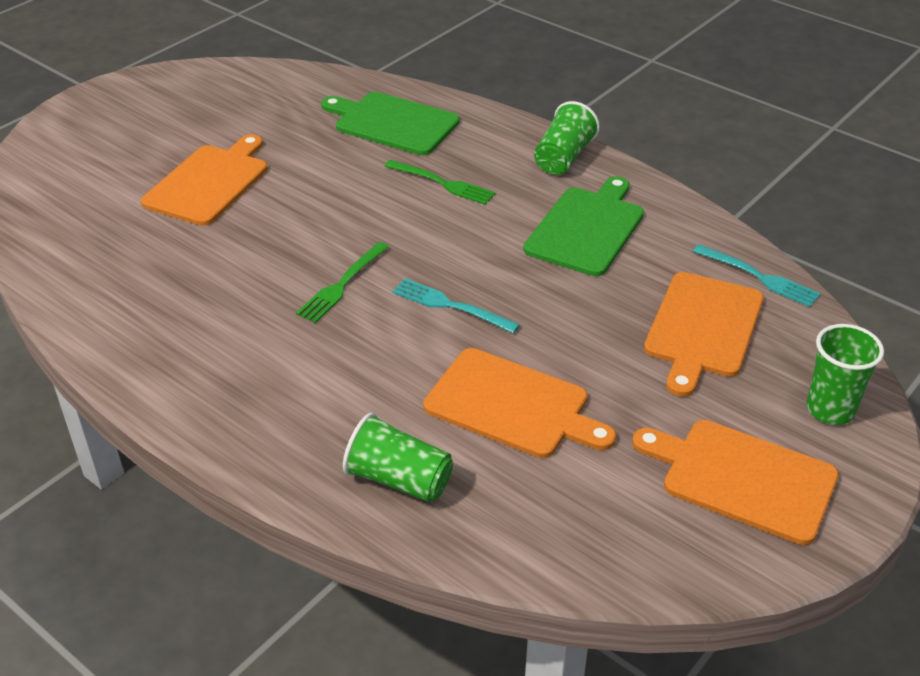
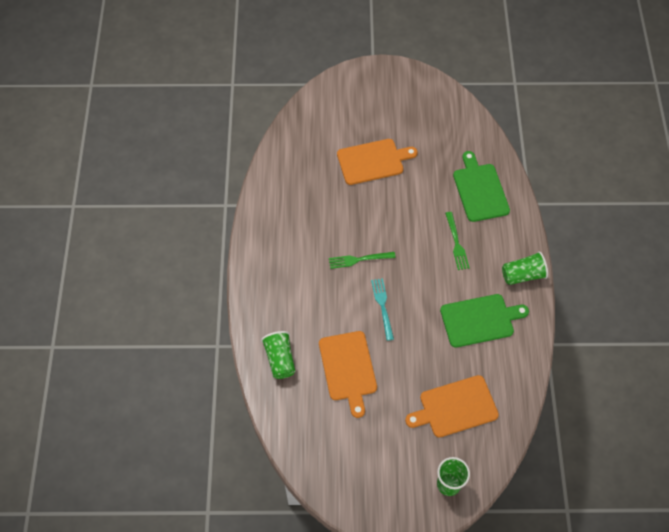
camera: 50 degrees right, 20 degrees up
orange cutting board [632,420,839,545] -> none
turquoise fork [693,244,821,307] -> none

